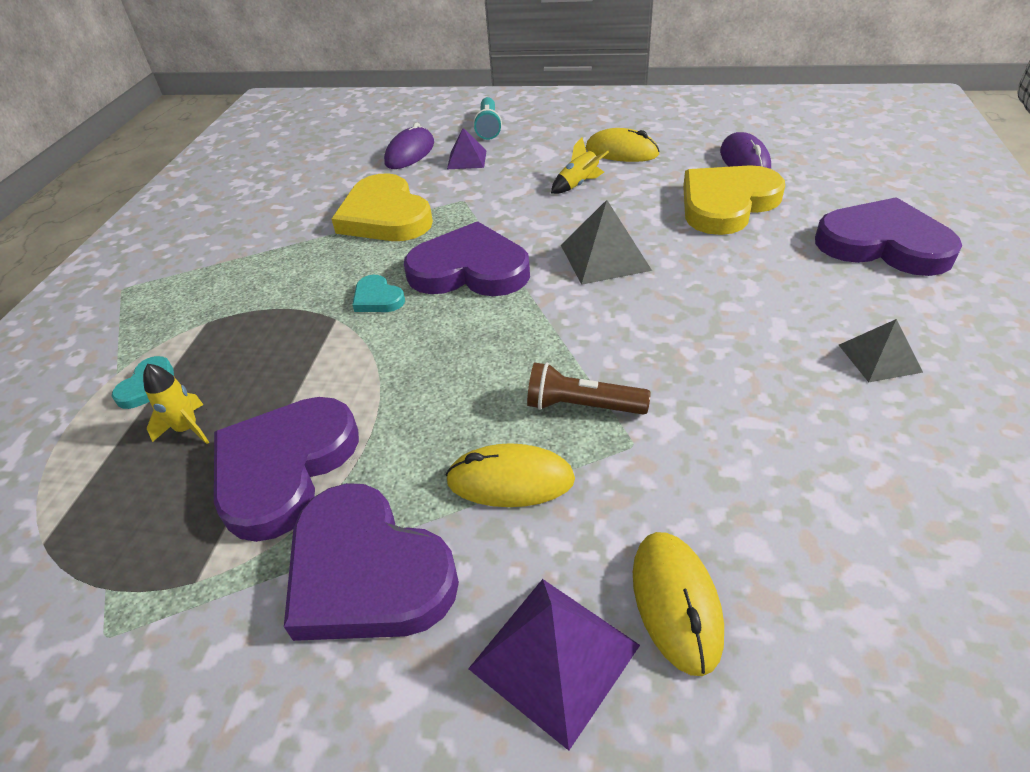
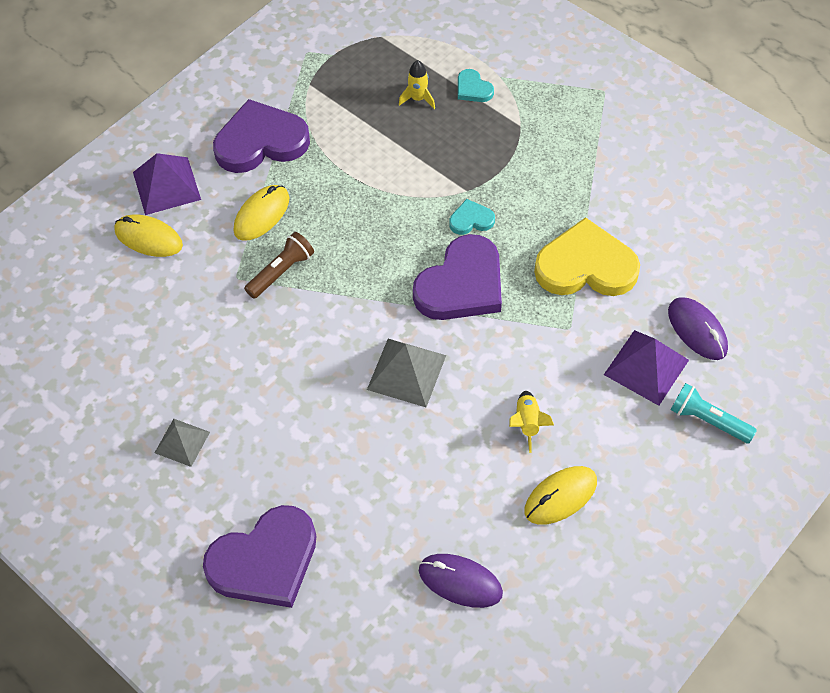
camera: 120 degrees right, 15 degrees up
purple heart [214,397,359,542] -> none
purple pyramid [447,128,487,169] -> purple pyramid [604,330,689,406], size x1.56
yellow heart [683,165,785,235] -> none

